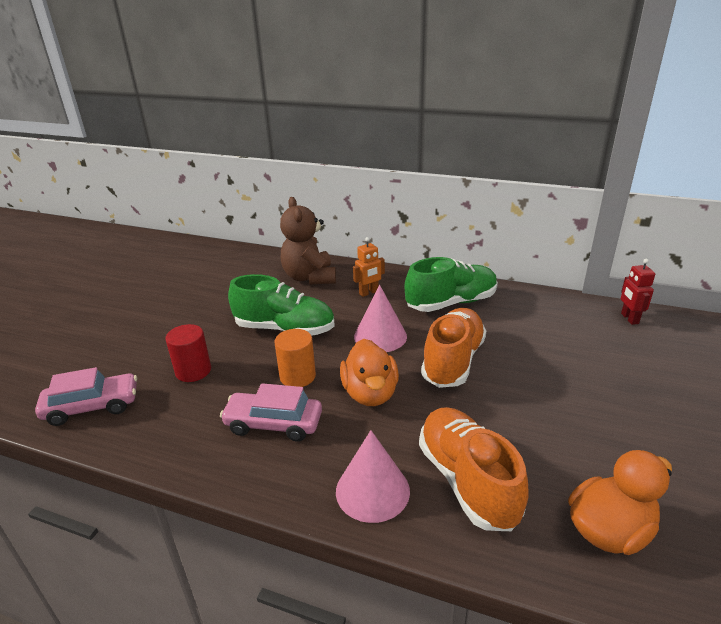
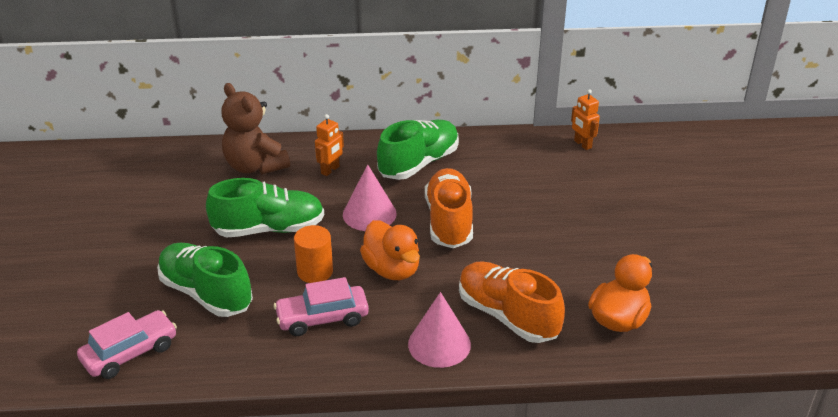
camera: 25 degrees left, 5 degrees up
red cylinder [165,324,211,382] -> green shoe [157,243,253,317]
red robot [621,259,655,325] -> orange robot [571,89,600,150]

